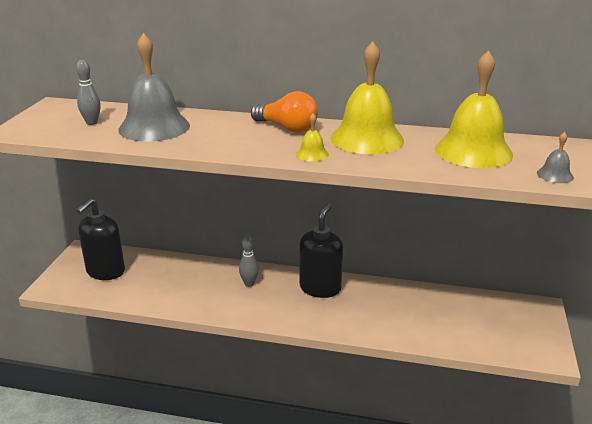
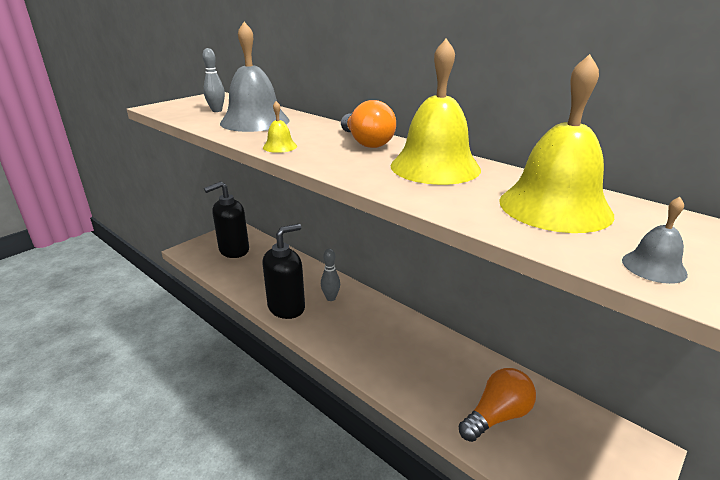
camera: 30 degrees right, 0 degrees up
yellow bell [296,114,329,161] -> yellow bell moved to [263,101,297,153]
black soap dispenser [299,204,343,298] -> black soap dispenser moved to [262,224,305,319]
none -> orange light bulb [459,368,536,442]

